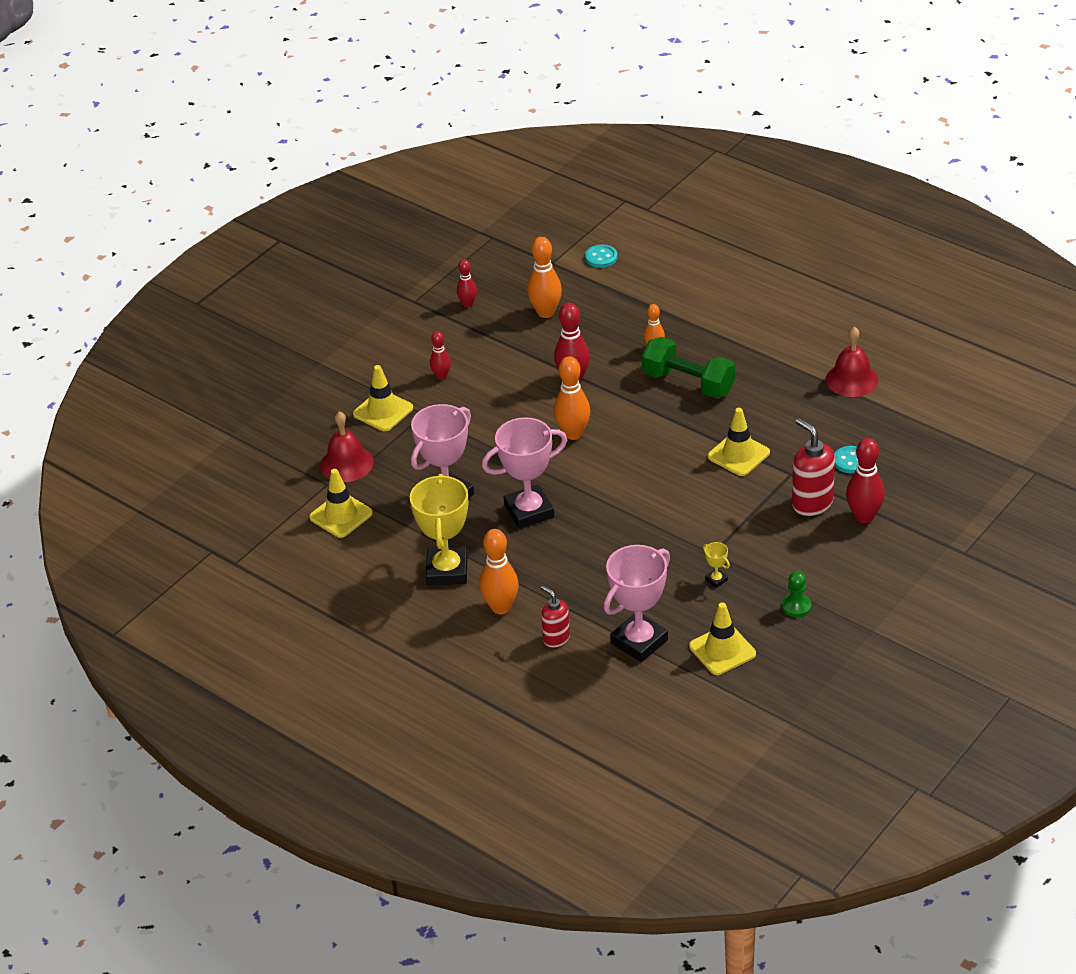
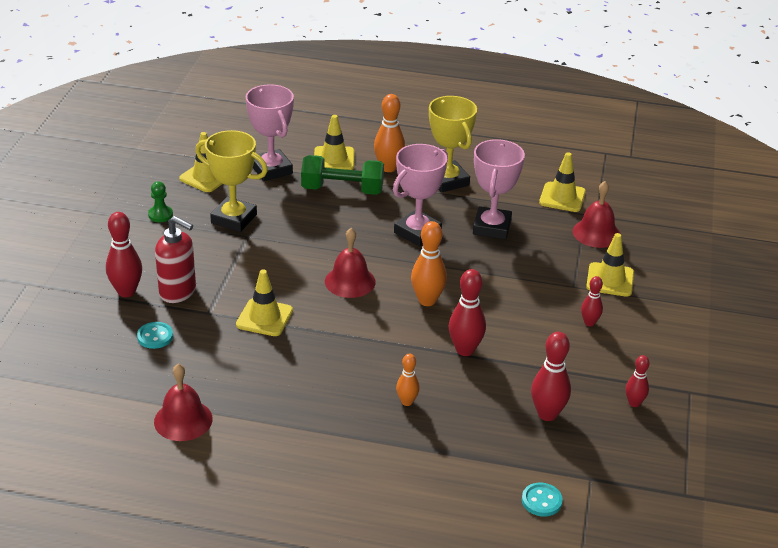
camera: 150 degrees right, 5 degrees down
orange bowling pin [527,237,562,318] -> red bowling pin [531,332,571,421]
red soap dispenser [541,585,570,648] -> yellow traffic cone [314,115,354,170]
pink trophy [604,545,670,662] -> pink trophy turned 45 degrees counterclockwise [245,84,294,181]
green dumbbell [642,337,735,398] -> green dumbbell moved to [301,155,384,195]
yellow trophy [703,542,730,588] -> yellow trophy [195,130,268,232], size x2.50
none -> red bell [325,228,376,298]

